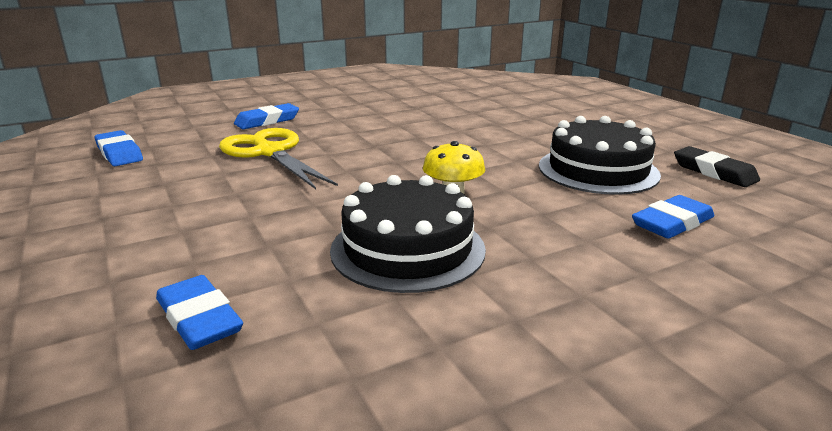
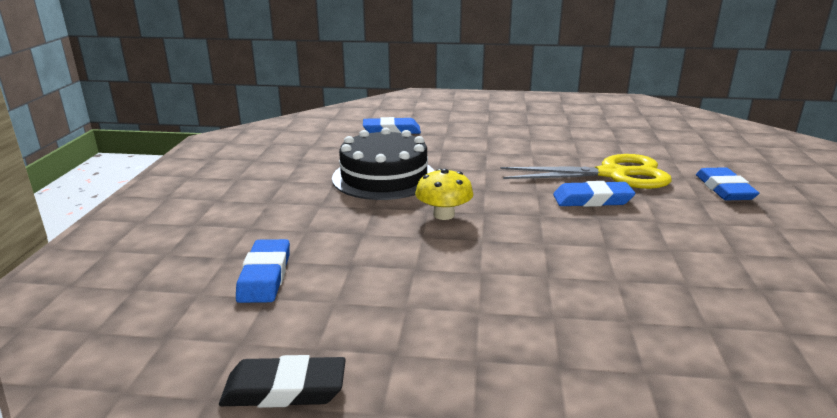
camera: 125 degrees right, 0 degrees up
blue eraser [94,130,143,166] -> blue eraser moved to [553,181,635,207]
black cake [539,116,661,195] -> none

